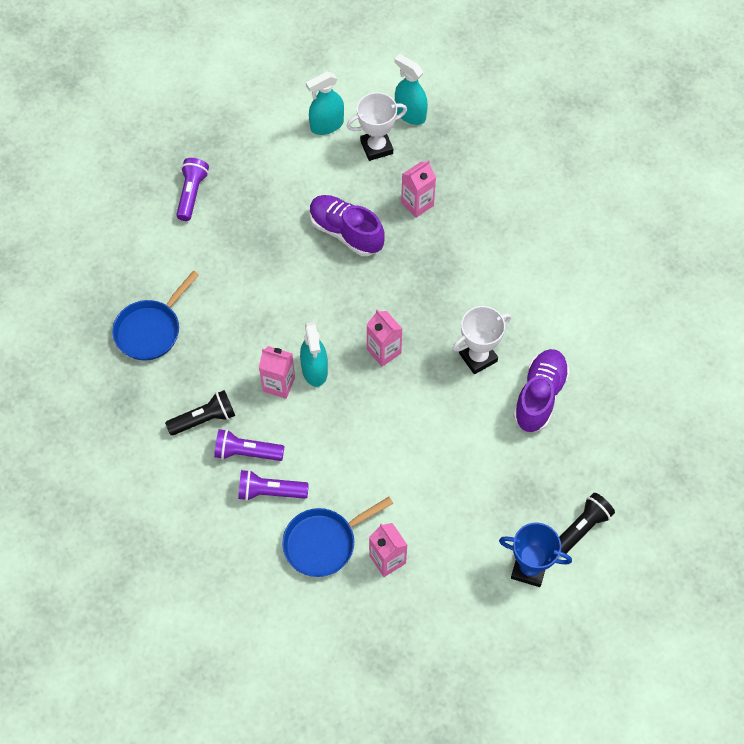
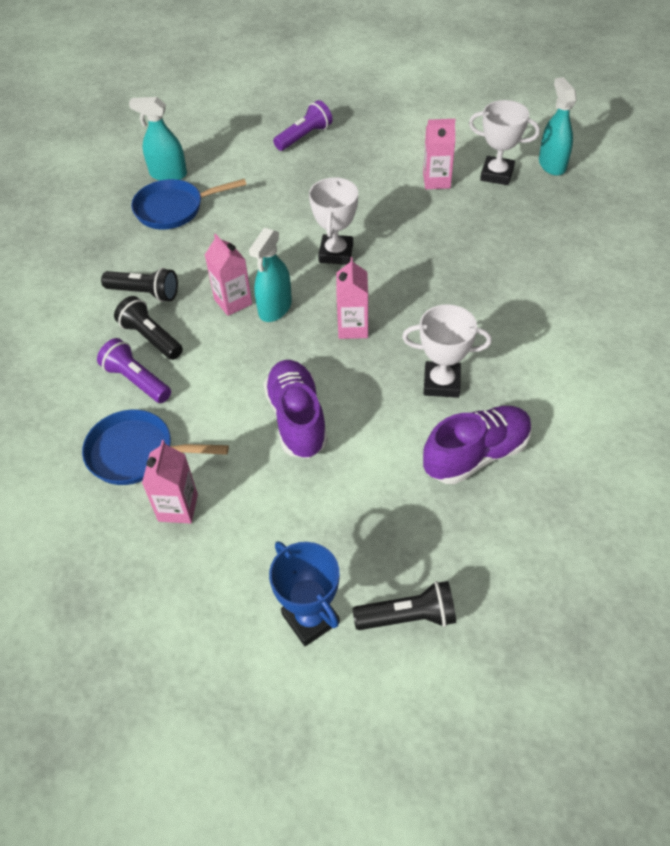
camera: 40 degrees right, 10 degrees down
purple flashlight [214,429,285,461] -> black flashlight [114,296,183,360]
turquoise spray bottle [306,71,344,135] -> turquoise spray bottle moved to [129,97,187,181]
purple shoe [309,195,385,256] -> purple shoe moved to [264,360,328,459]
pink carton [401,160,436,218] -> pink carton moved to [423,119,455,189]
none -> white trophy [309,177,358,265]

